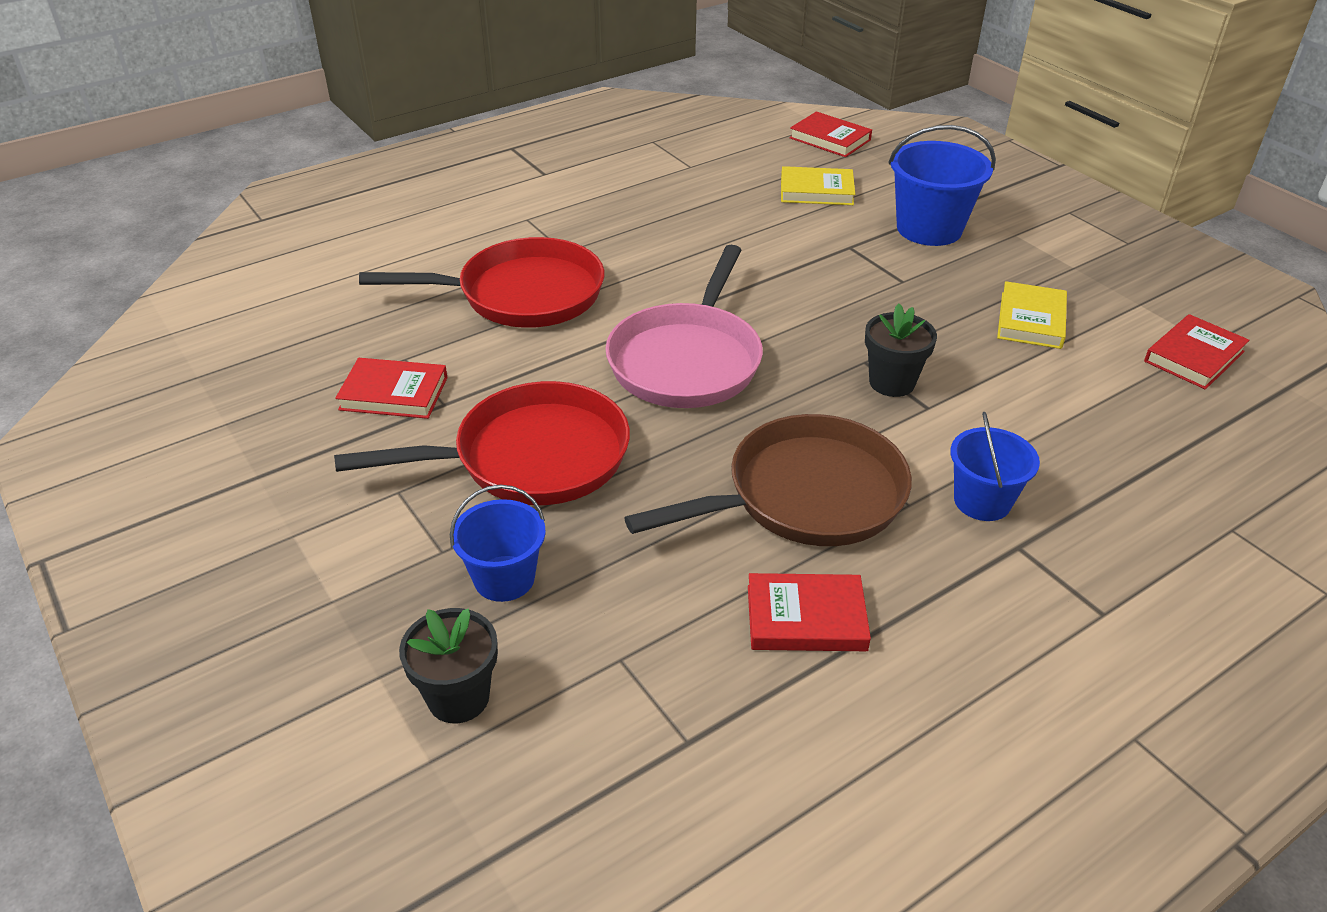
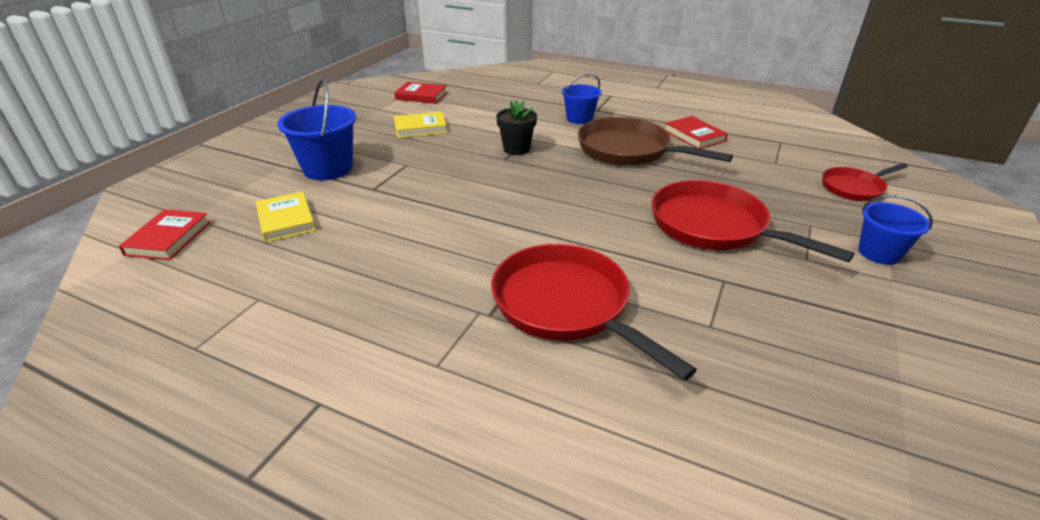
camera: 120 degrees left, 5 degrees down
red book [335,358,448,419] -> none
black flower pot [399,608,498,723] -> red pan [822,163,908,201]
blue bucket [450,484,546,602] -> blue bucket moved to [858,195,933,265]
pink pan [605,245,763,408] -> none

